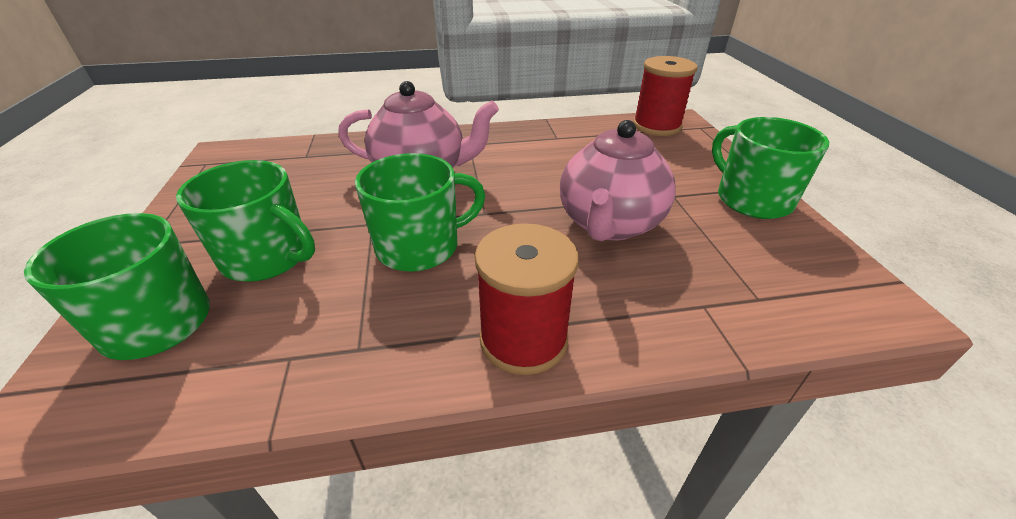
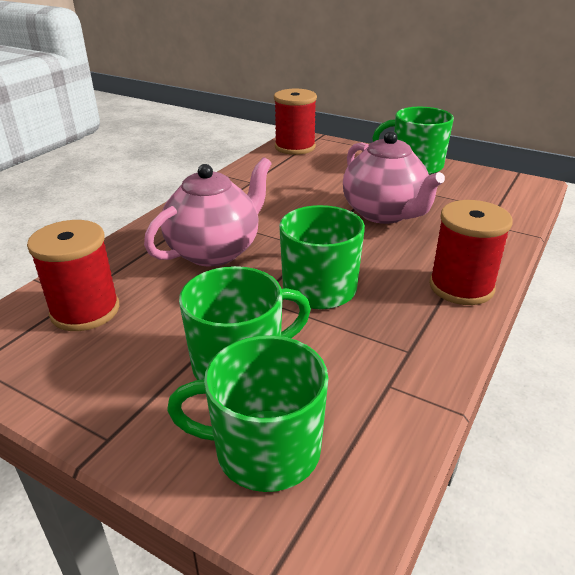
camera: 50 degrees left, 5 degrees down
none -> red spool [27,220,119,331]

